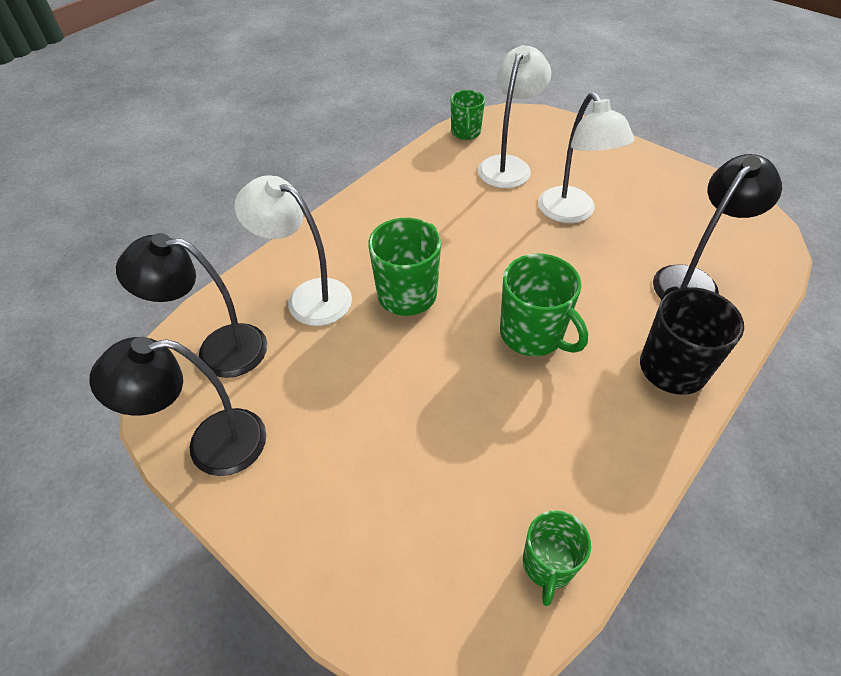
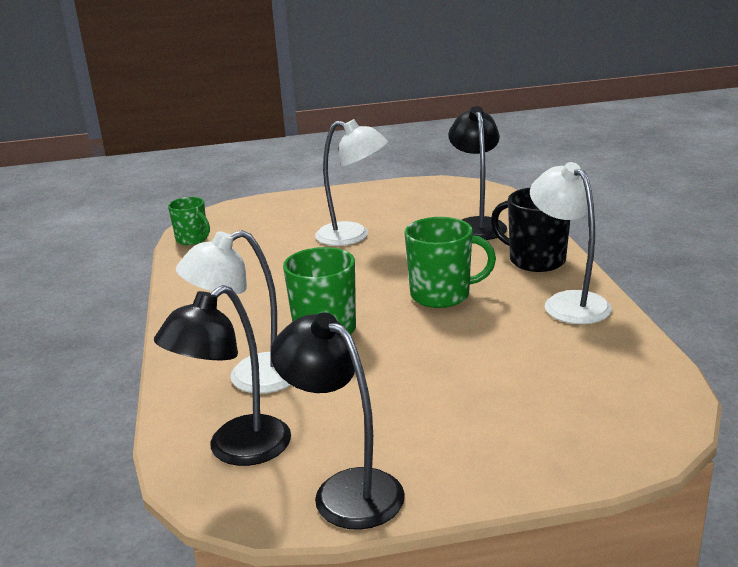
camera: 50 degrees left, 25 degrees down
black lamp [89,337,266,476] -> black lamp turned 105 degrees clockwise [271,312,405,530]
white lamp [478,45,551,188] -> white lamp moved to [530,162,612,324]
green mug [523,510,591,606] -> none

